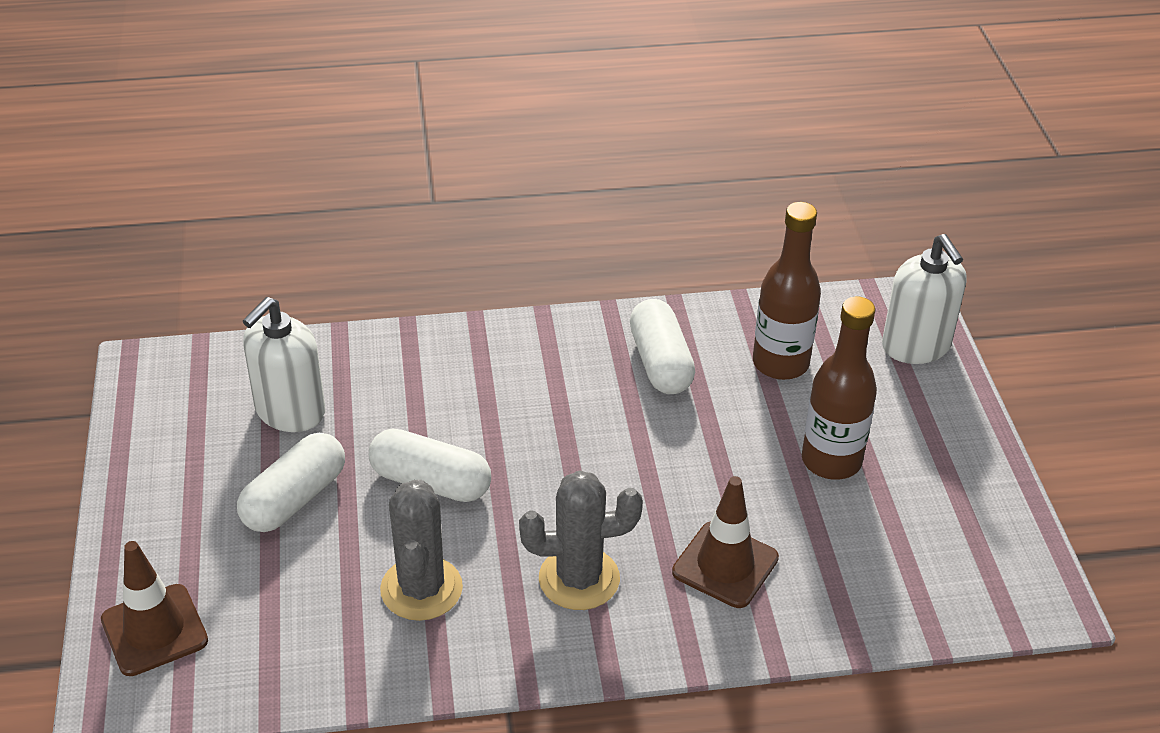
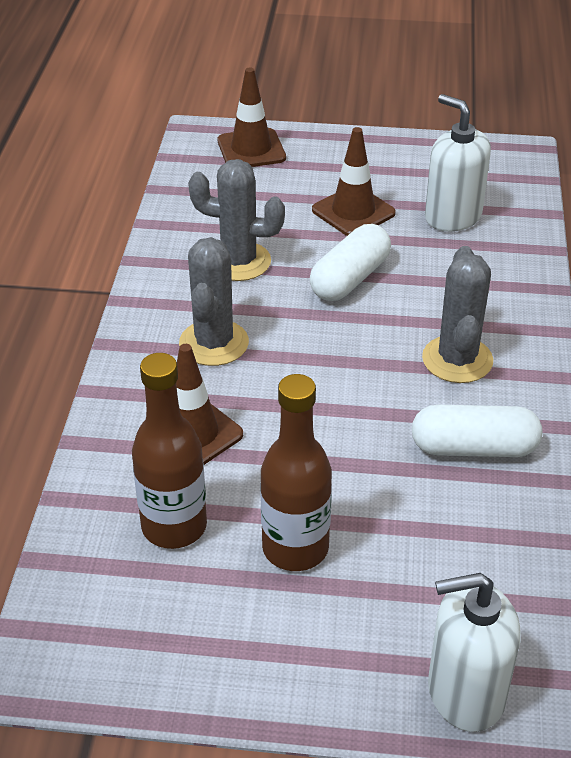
camera: 105 degrees right, 0 degrees up
white capsule [237,433,345,532] -> brown traffic cone [312,127,396,236]
brown bottle [753,202,821,380] -> brown bottle moved to [132,353,207,549]
none -> grey cactus [422,246,493,383]

